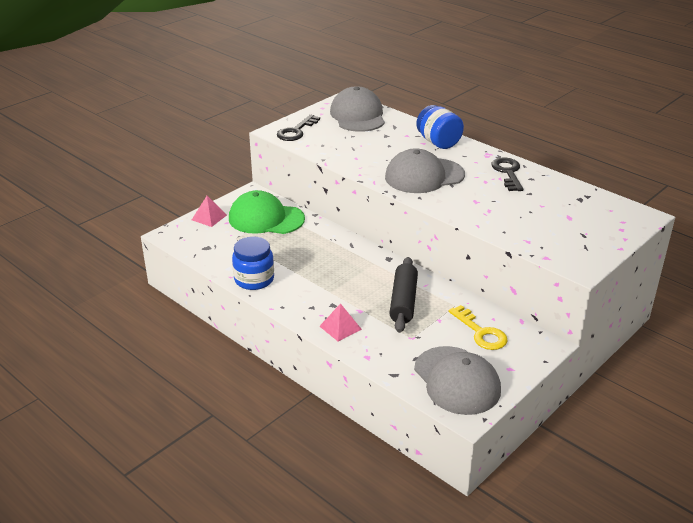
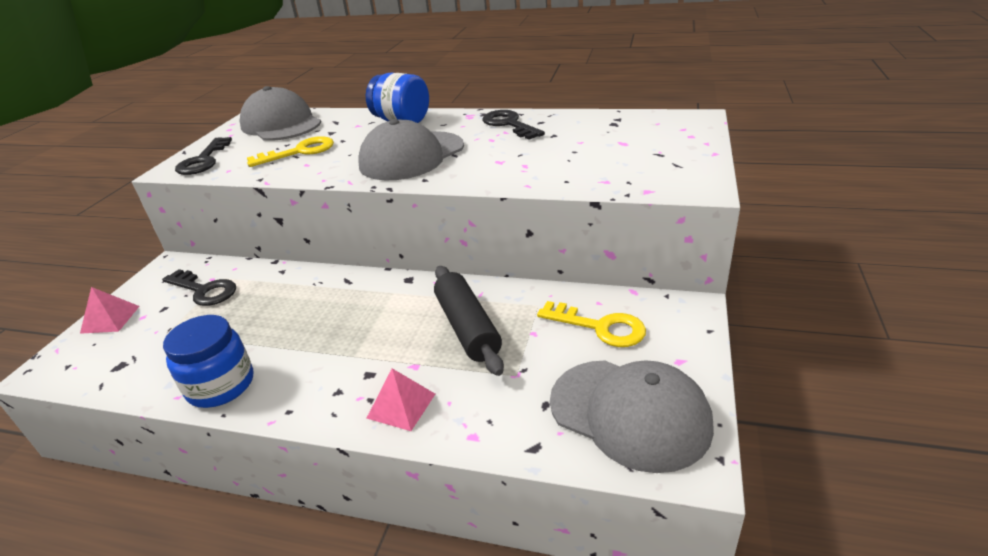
camera: 25 degrees left, 0 degrees up
green cap [229,190,305,234] -> black key [162,269,236,306]
none -> yellow key [247,136,334,167]

